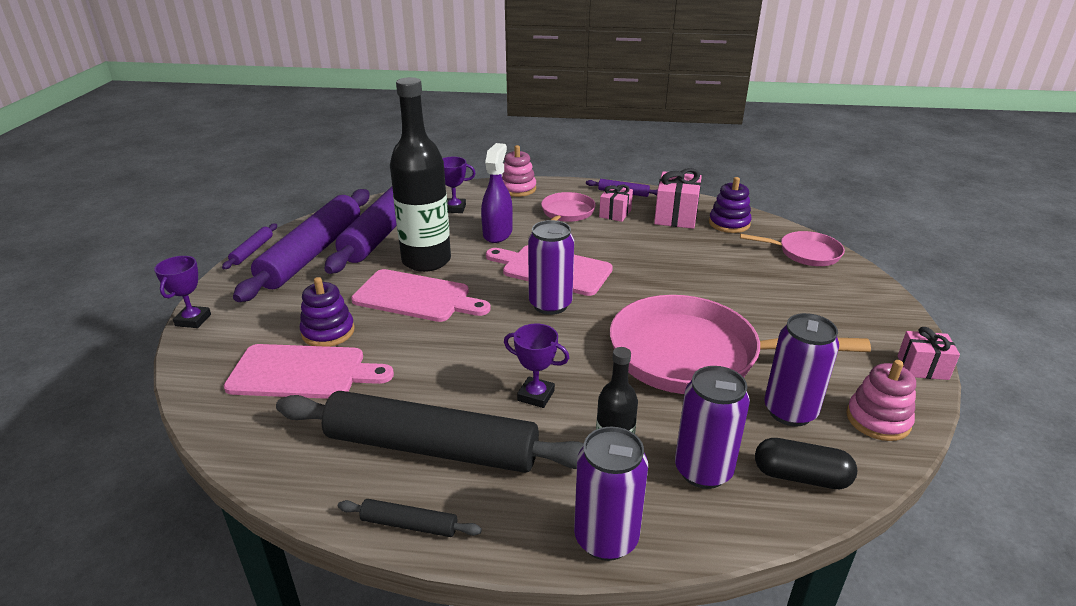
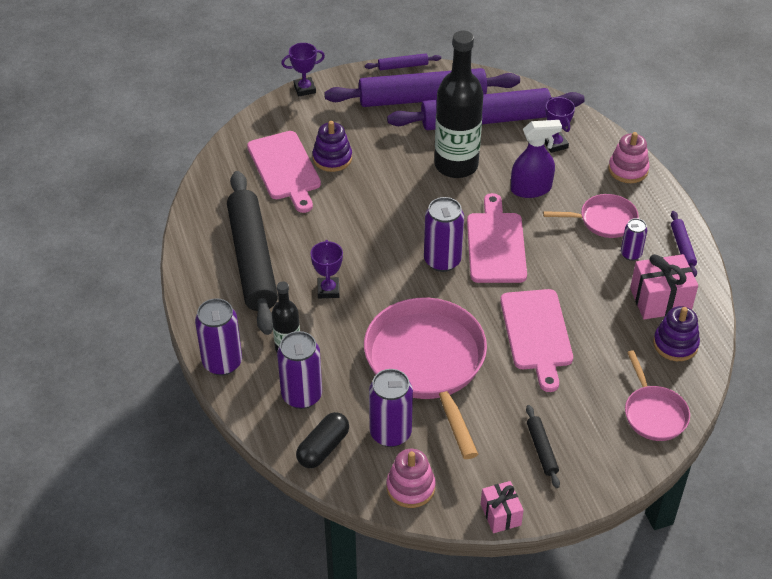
camera: 65 degrees right, 15 degrees up
black rolling pin [338,499,482,537] -> black rolling pin moved to [526,405,560,488]
pink cutting board [351,269,491,322] -> pink cutting board moved to [500,289,573,392]
pink gift [599,185,633,222] -> purple can [621,218,647,261]
black capsule [755,438,857,489] -> black capsule turned 45 degrees clockwise [296,412,349,468]

